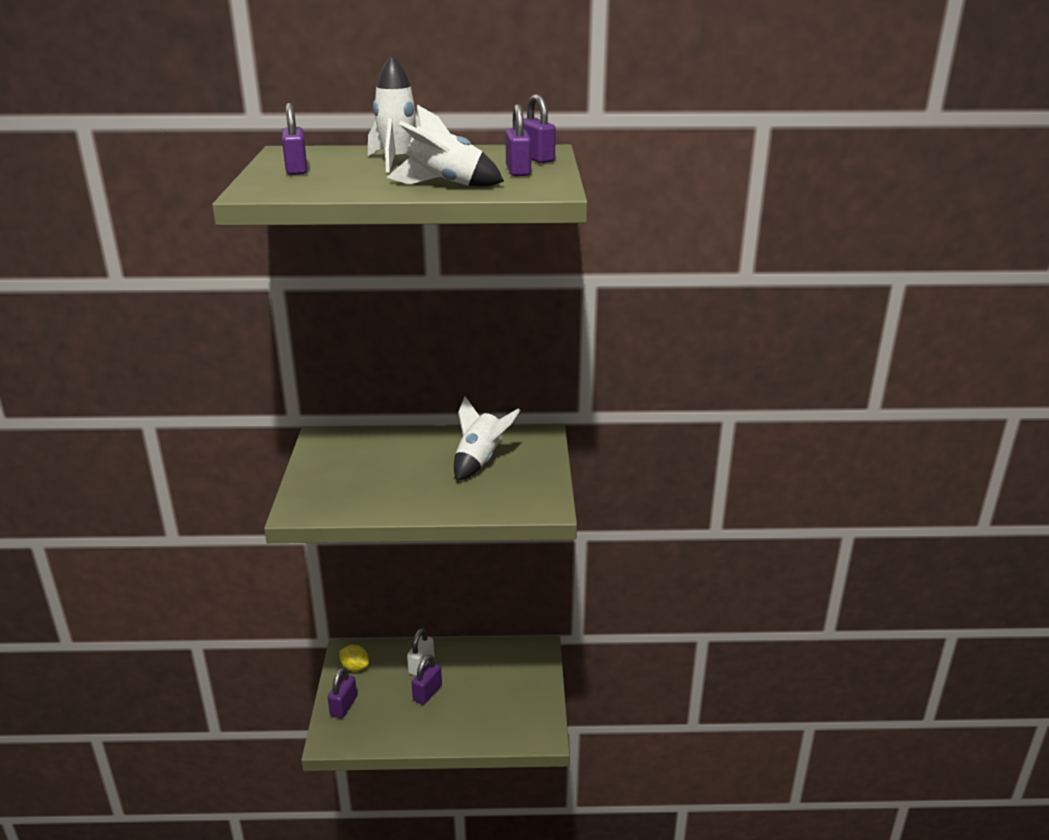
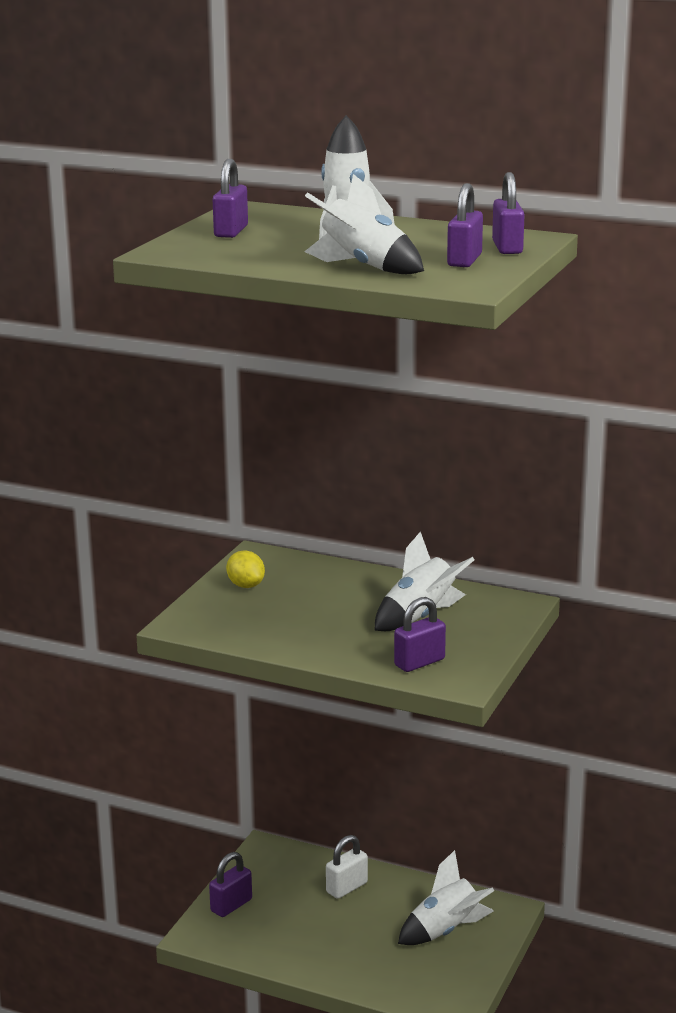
camera: 25 degrees right, 5 degrees down
yellow lemon [339,645,369,671] -> yellow lemon moved to [226,550,265,588]
purple padlock [411,655,442,705] -> purple padlock moved to [394,597,446,672]
none -> white rocket [398,850,495,945]

